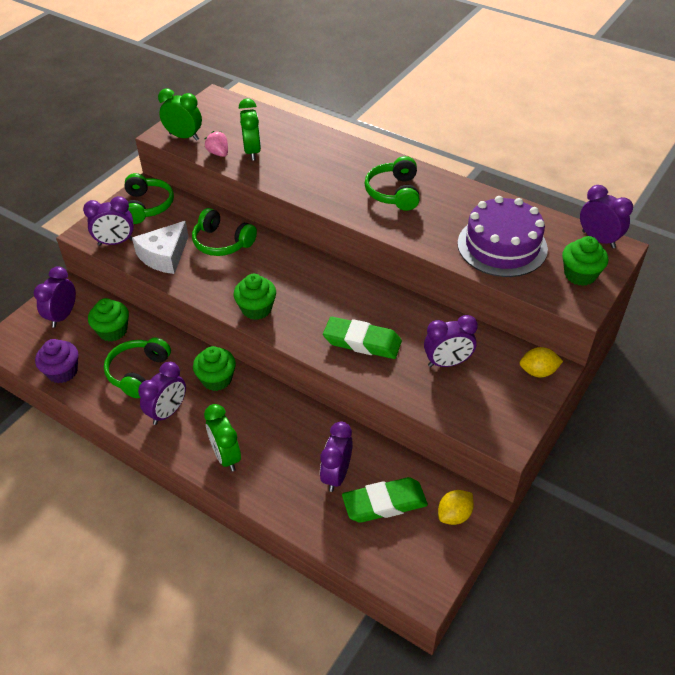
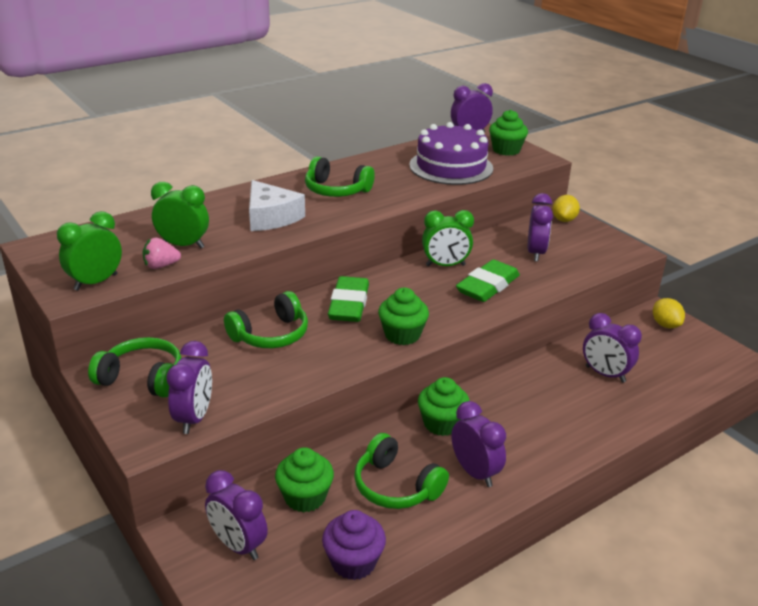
camera: 70 degrees left, 15 degrees down
white cheese [132,221,189,274] -> white cheese moved to [249,180,305,231]
green clock [204,404,241,471] -> green clock moved to [422,210,474,266]
green eraser [342,477,428,523] -> green eraser moved to [328,276,369,322]

